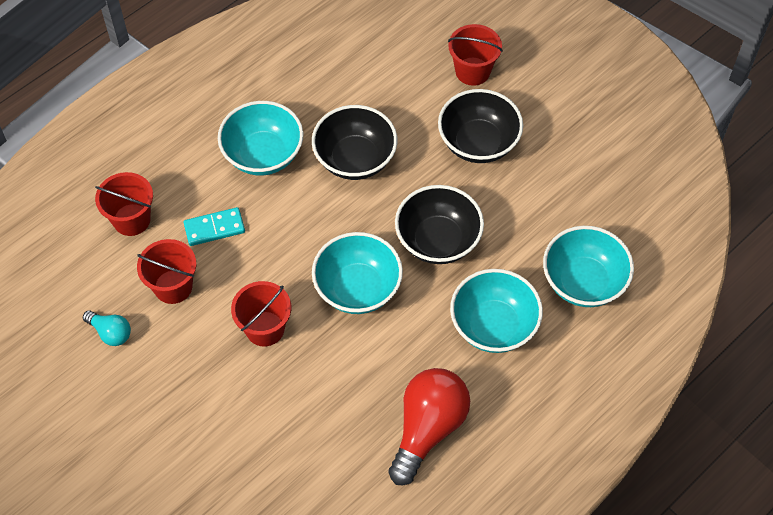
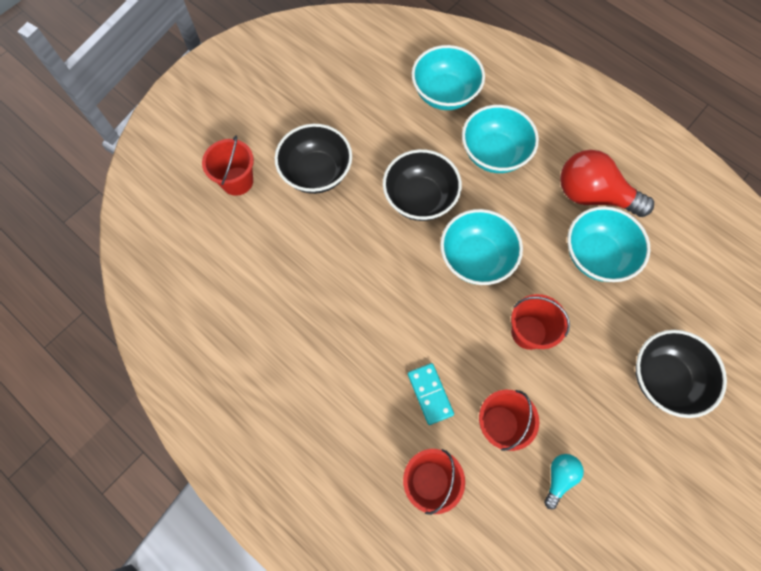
camera: 95 degrees left, 10 degrees up
turquoise bowl [218,101,303,176] -> turquoise bowl moved to [567,206,650,282]
black bowl [312,105,397,180] -> black bowl moved to [636,330,727,418]

